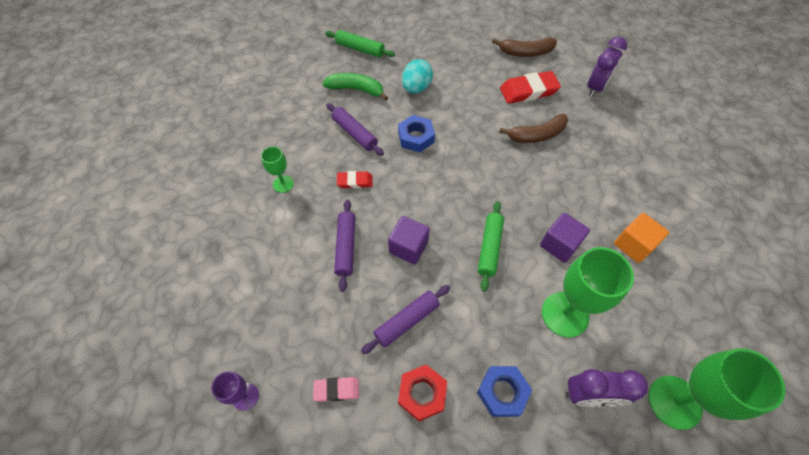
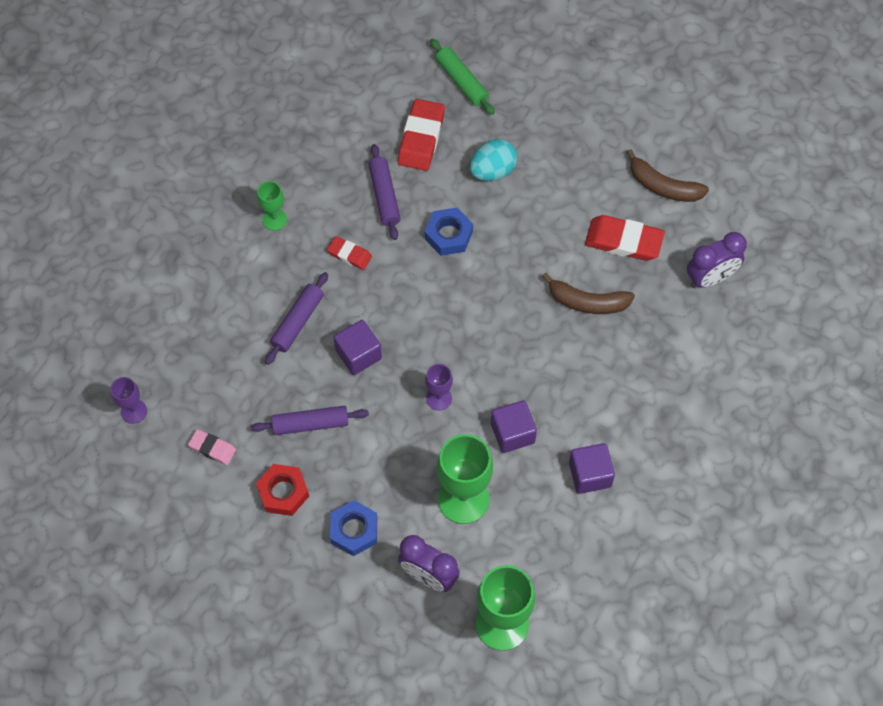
camera: 30 degrees right, 5 degrees up
green banana [322,73,388,101] -> red eraser [398,99,445,171]
green rolling pin [478,201,504,292] -> purple goblet [425,364,453,411]
orange cube [614,213,669,263] -> purple cube [569,443,615,494]

